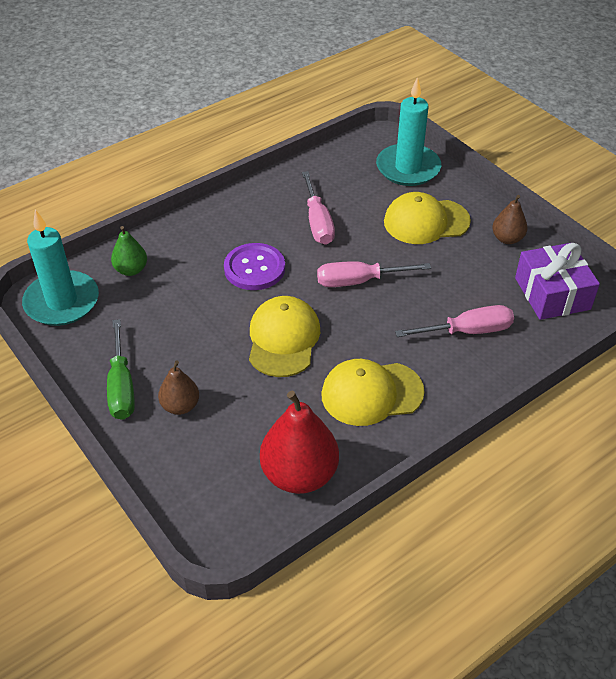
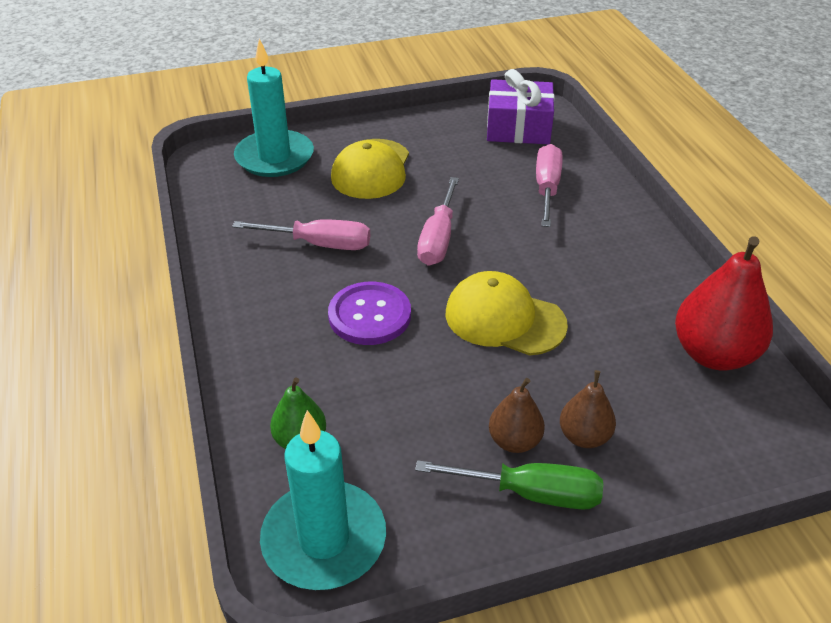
camera: 70 degrees left, 5 degrees down
yellow cap [321,359,425,426] -> none
brown pear [492,195,527,244] -> brown pear moved to [489,378,545,453]

